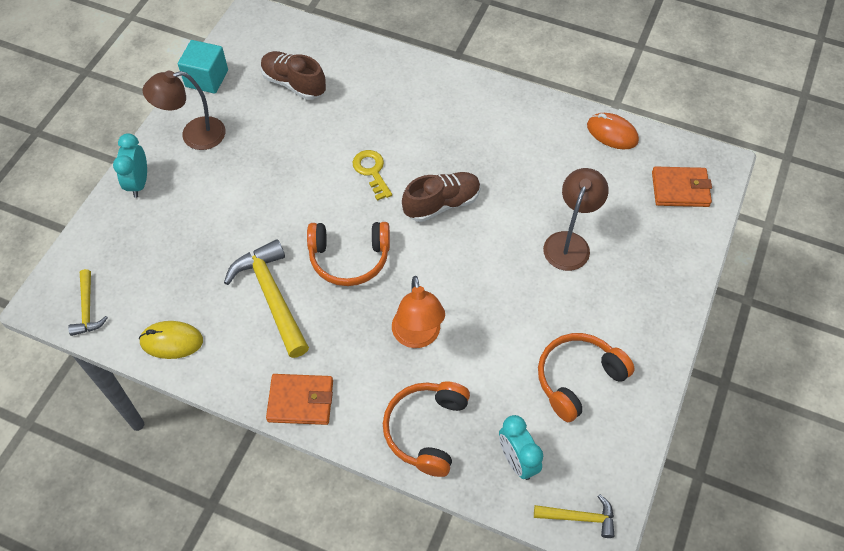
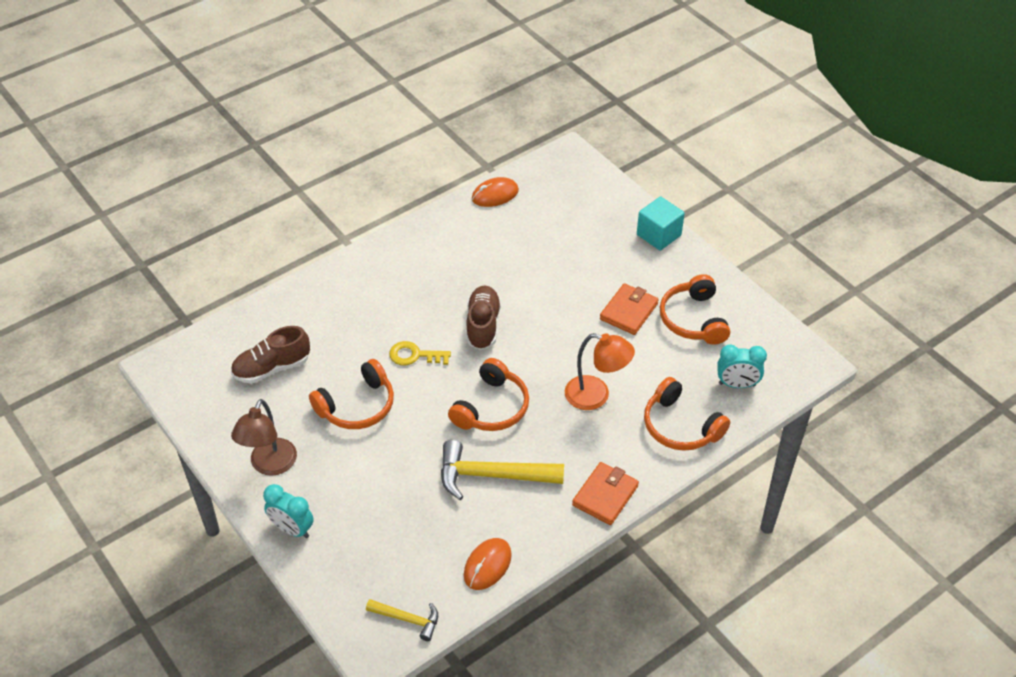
camera: 60 degrees left, 10 degrees down
yellow mouse [139,321,203,359] -> orange mouse [464,538,512,590]
turquoise cube [178,40,228,94] -> turquoise cube moved to [637,196,685,251]
yellow hammer [534,494,614,538] -> none
brown lamp [543,168,609,271] -> none
orange wallet [652,167,712,207] -> orange wallet moved to [600,283,659,335]
none -> orange headphones [309,359,394,429]

